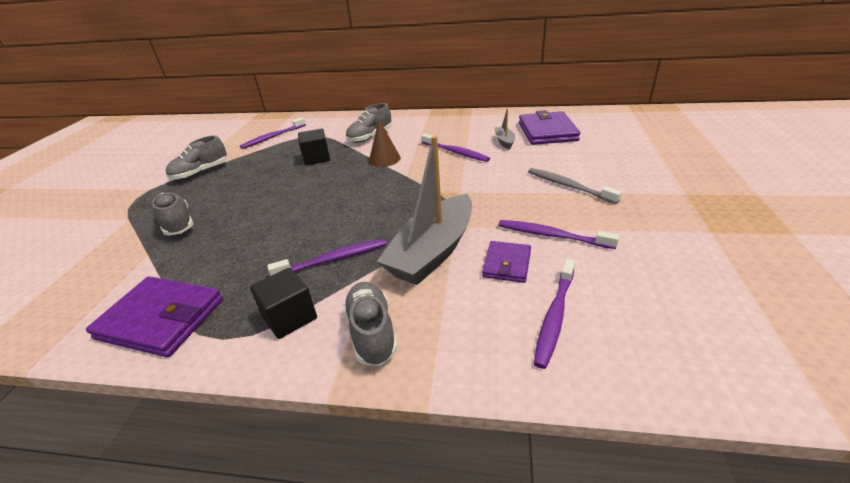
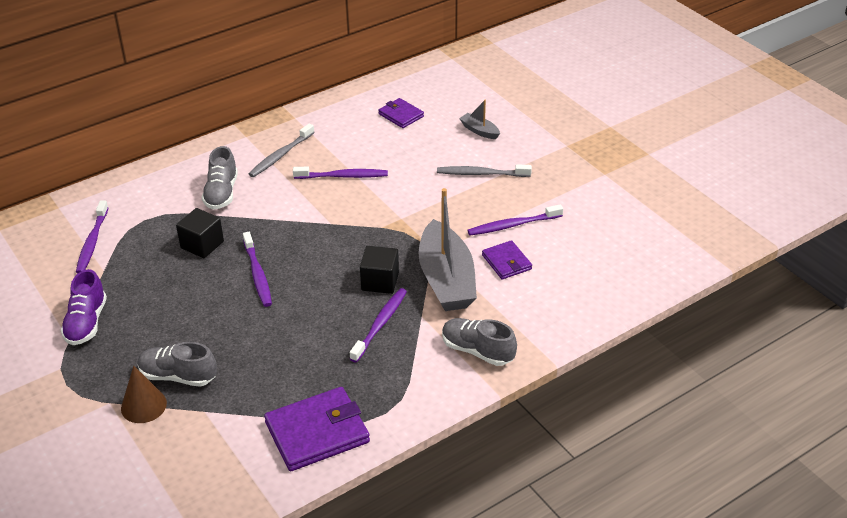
camera: 45 degrees left, 5 degrees up
grey shoe [166,136,227,180] -> purple shoe [61,269,107,345]
black cube [250,268,317,339] -> black cube moved to [360,246,399,294]
brown cone [369,120,401,167] -> brown cone moved to [121,366,167,423]
grey boat [495,109,515,150] -> grey boat moved to [459,100,500,139]
purple wallet [519,110,580,145] -> purple wallet [378,98,424,128], size x0.57
purple toothbrush [534,258,575,369] -> purple toothbrush moved to [243,232,272,307]
none -> grey toothbrush [249,123,315,177]

